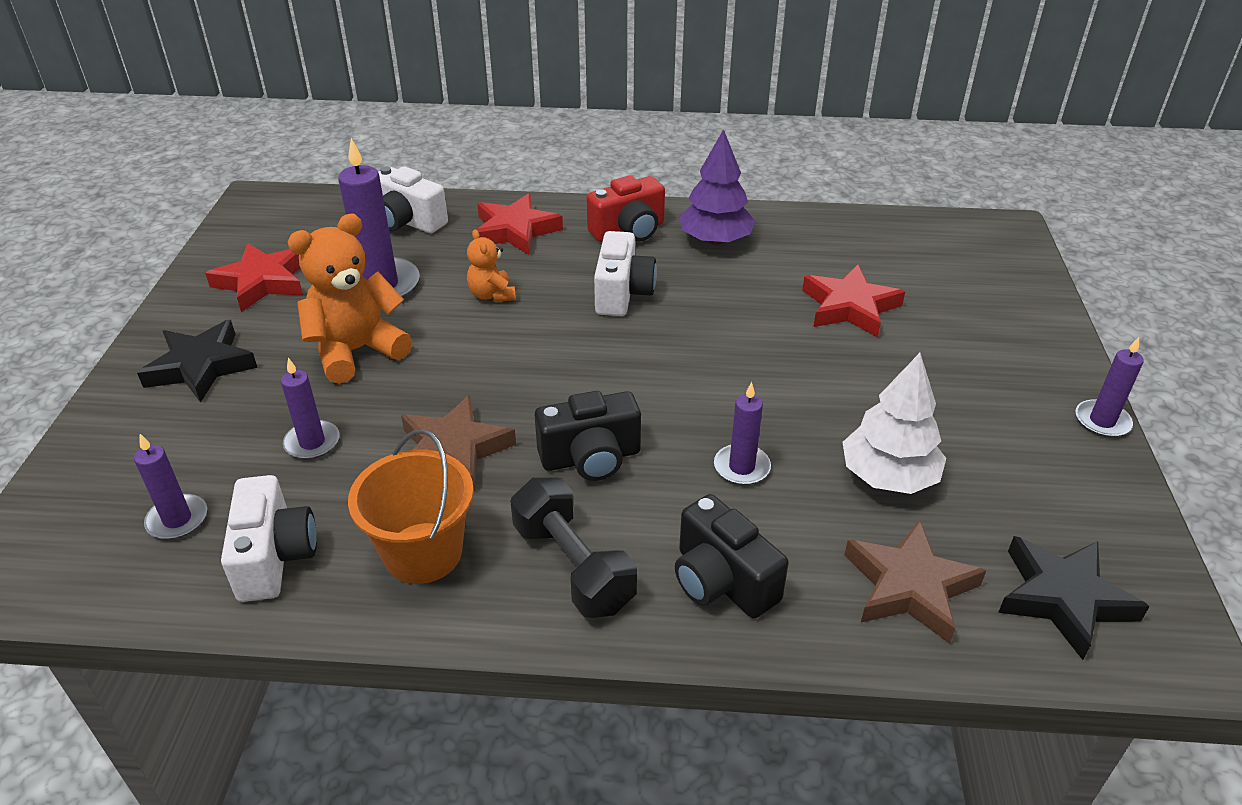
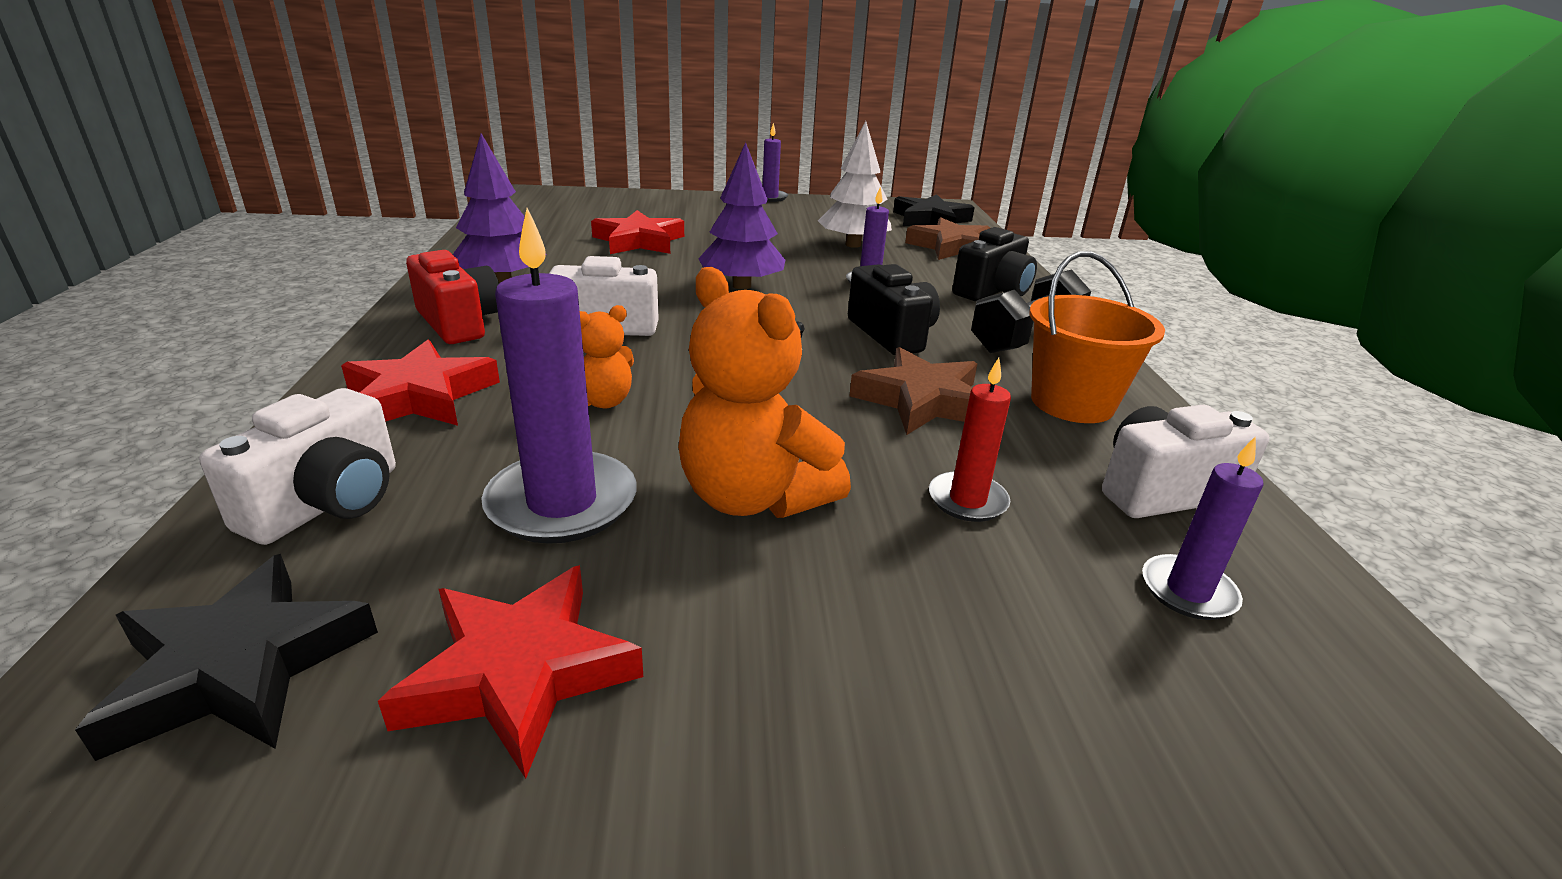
camera: 100 degrees left, 10 degrees down
black star [137,320,258,403] -> black star moved to [75,554,378,761]
purple candle [281,358,340,459] -> red candle [929,358,1011,522]
none -> purple tree [698,142,785,290]

